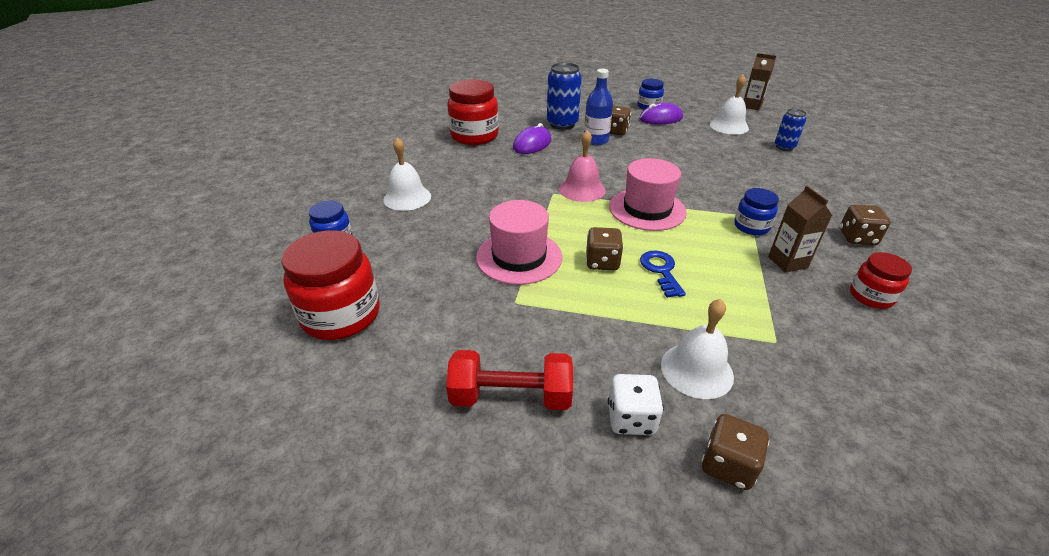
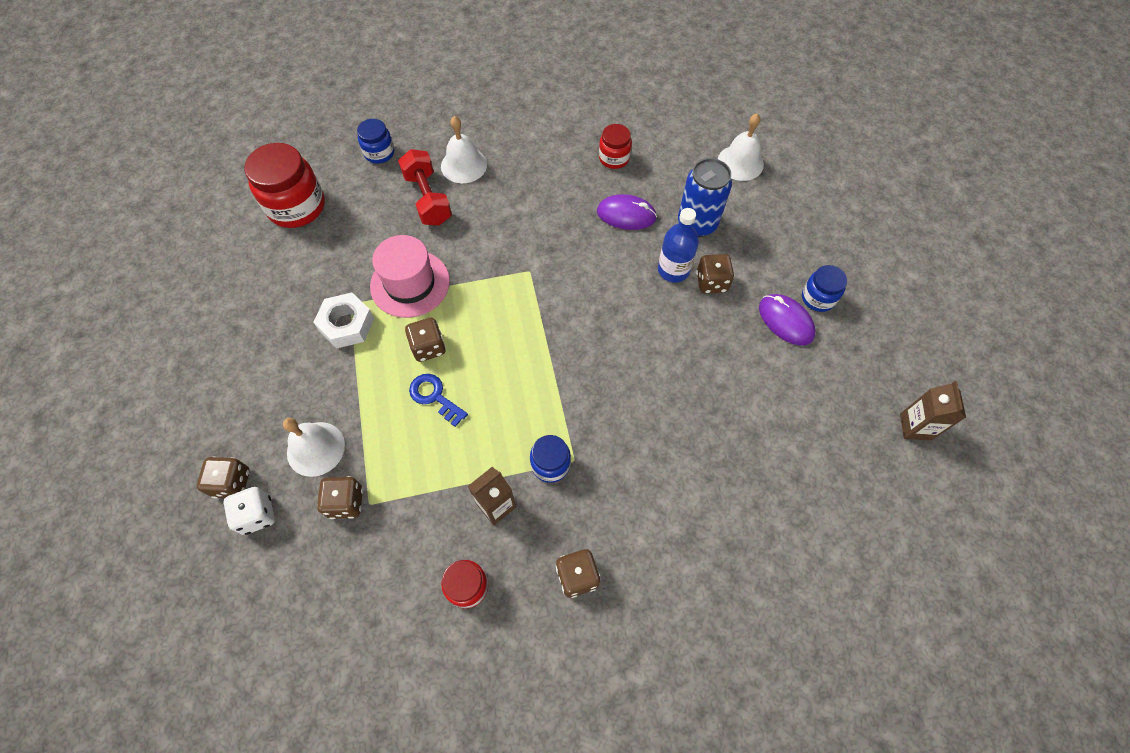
camera: 65 degrees right, 25 degrees up
red dumbbell [446,350,573,410] -> red dumbbell moved to [398,149,452,225]
red jar [447,79,499,145] -> red jar [599,124,632,169], size x0.55
pink bell [559,130,606,202] -> none
white dice [608,374,664,435] -> white dice moved to [224,487,275,535]
pink hat [609,158,687,231] -> none
blue key [640,251,686,298] -> blue key turned 105 degrees counterclockwise [409,374,468,427]
white bell [710,75,749,135] -> white bell moved to [718,114,764,181]
blue can [775,109,807,151] -> none
none -> white nut [313,293,374,348]
none -> brown dice [317,476,363,519]

